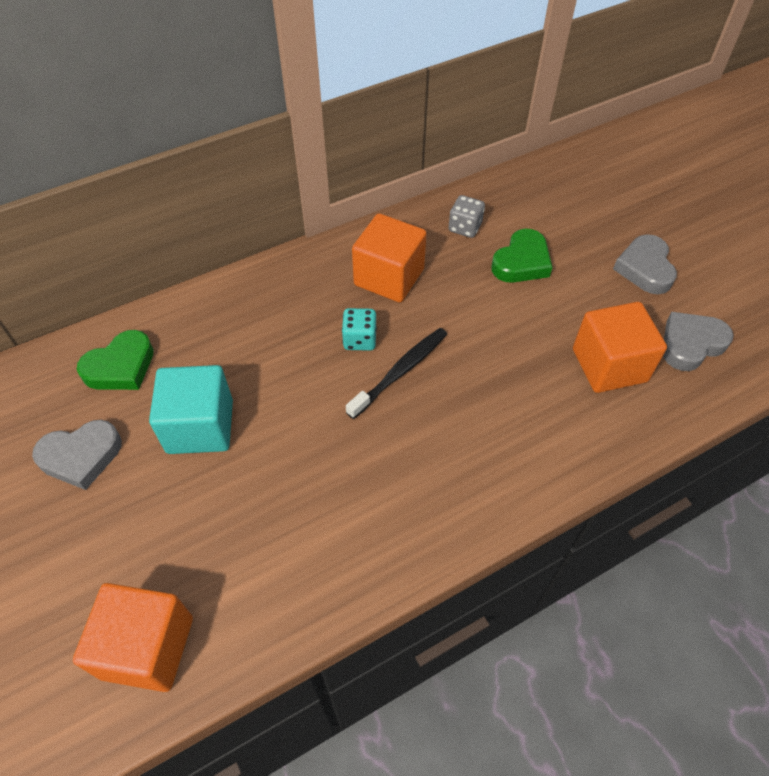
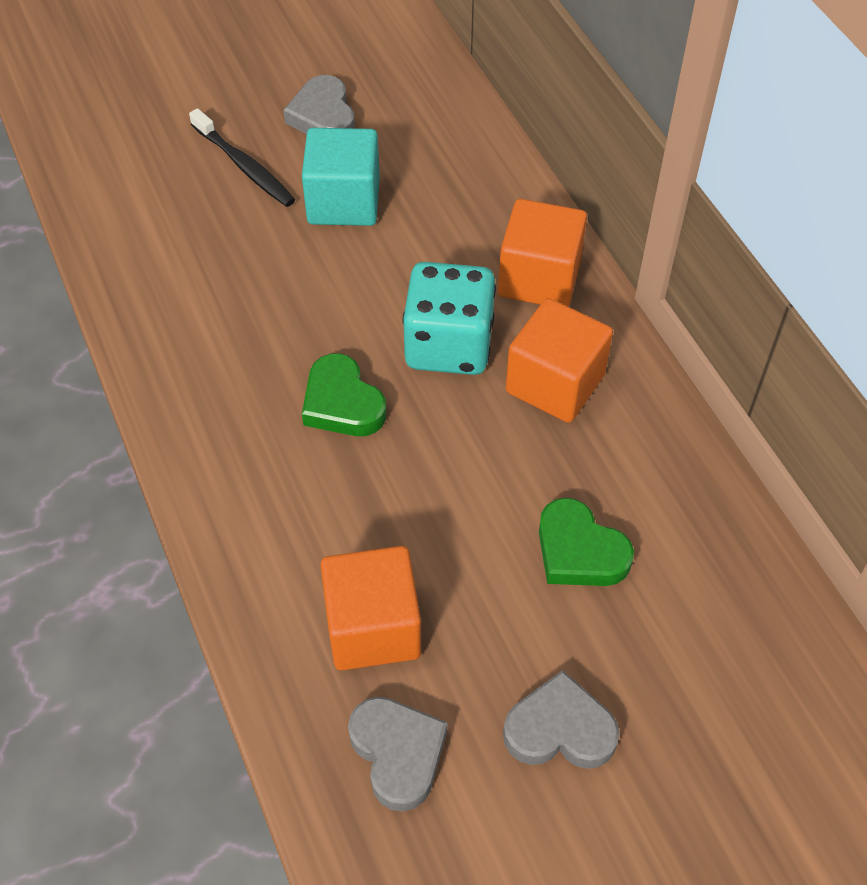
camera: 95 degrees right, 0 degrees up
orange cube [73,583,193,692] -> orange cube moved to [498,199,587,306]
green heart [77,330,154,390] -> green heart moved to [302,353,386,436]
turquoise dice [342,308,377,351] -> turquoise dice [403,262,496,375], size x1.99
black toothbrush [346,328,447,419] -> black toothbrush moved to [189,108,295,207]
grey dice [449,195,485,238] -> none

